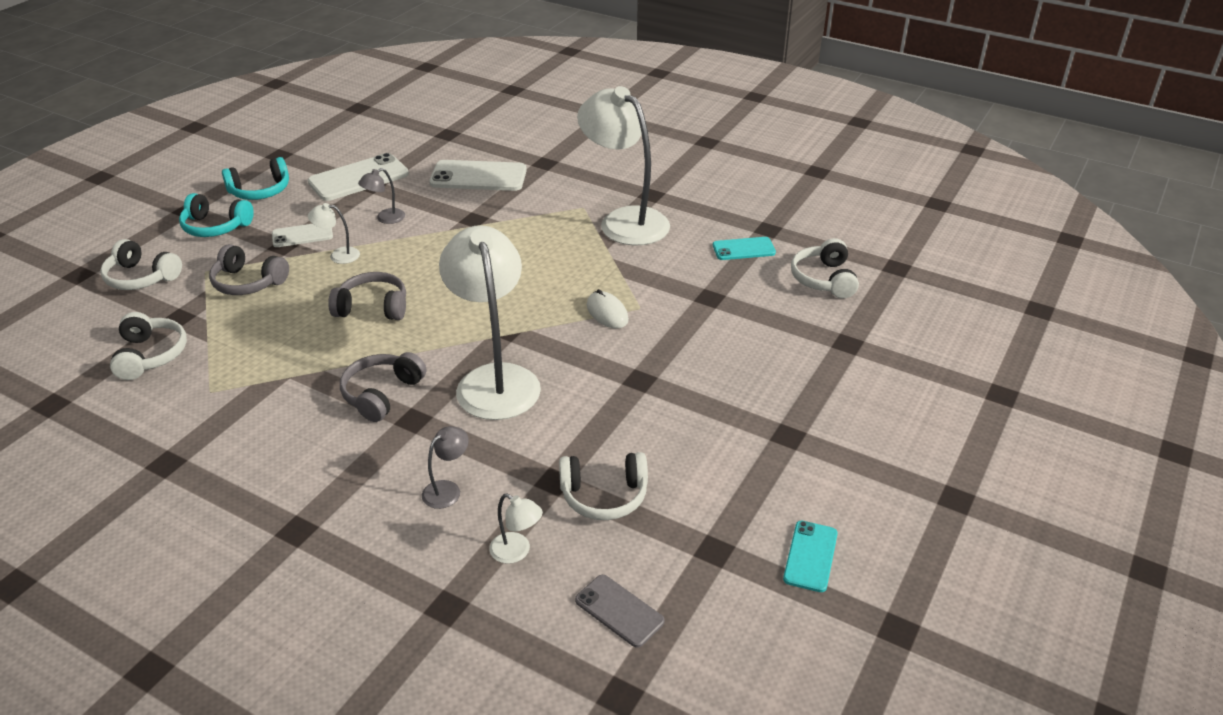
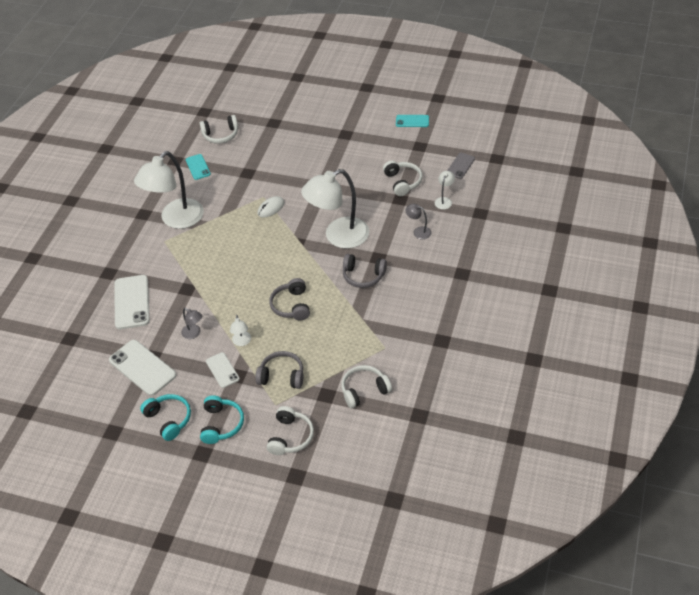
camera: 100 degrees left, 10 degrees up
grey headphones [209,244,289,295] -> grey headphones turned 90 degrees counterclockwise [255,351,303,389]

